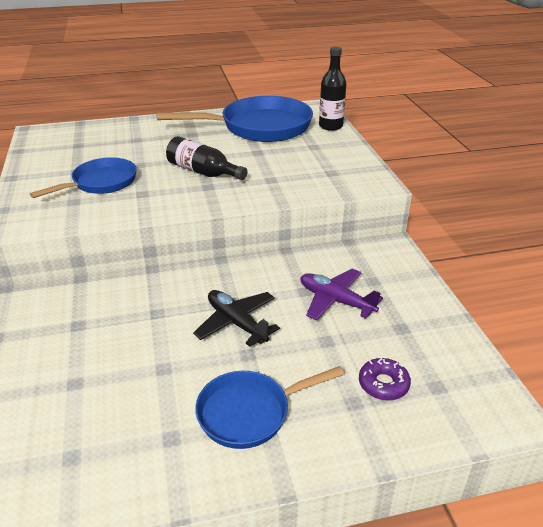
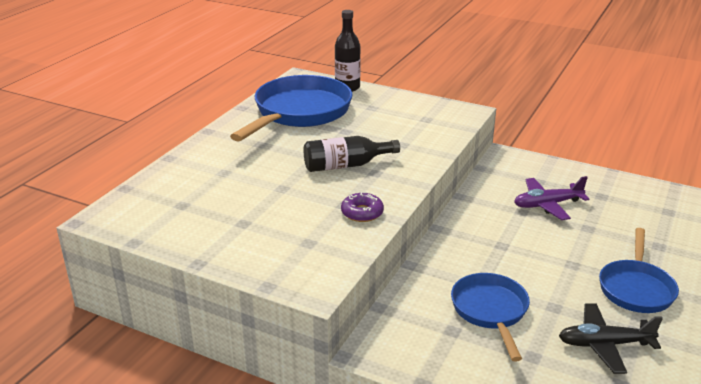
camera: 50 degrees left, 5 degrees down
blue pan [30,157,137,198] -> blue pan moved to [451,273,530,361]
black plane [193,290,280,347] -> black plane moved to [559,303,663,374]
purple donut [359,358,411,401] -> purple donut moved to [341,192,384,222]

